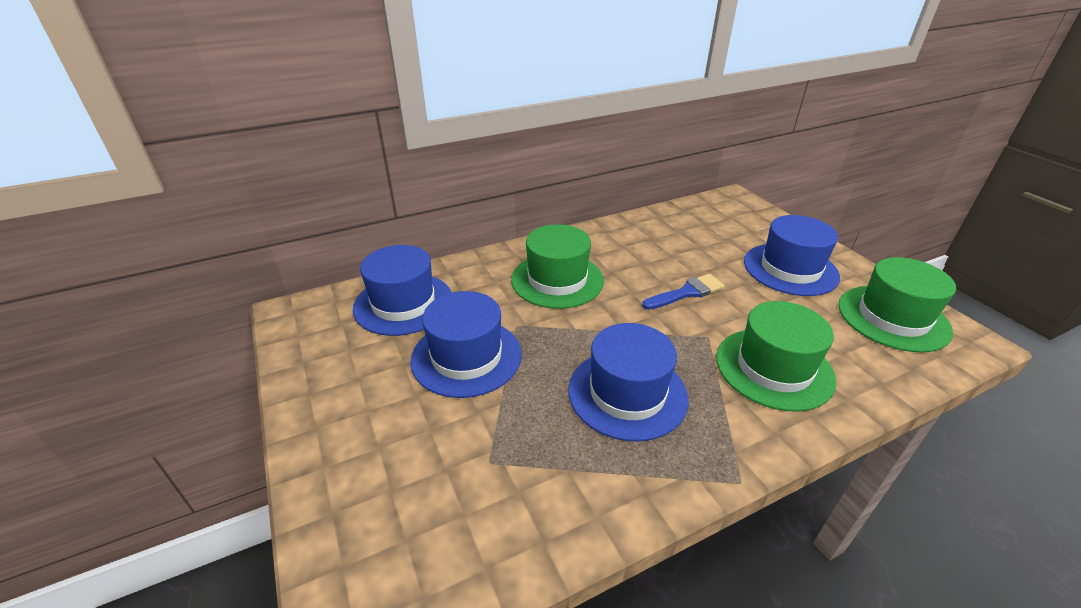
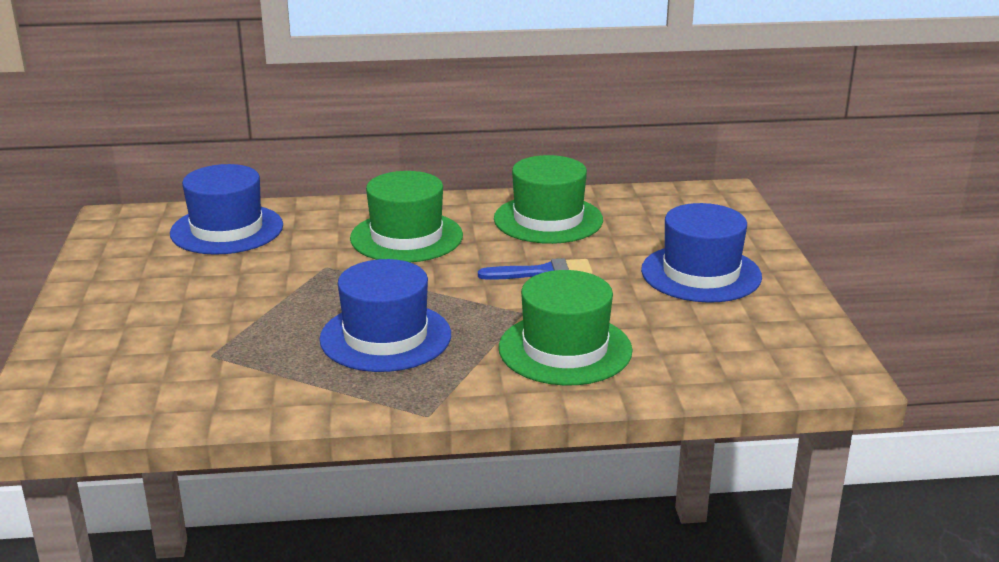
camera: 20 degrees right, 10 degrees down
blue hat [410,291,522,398] -> none
green hat [838,257,956,352] -> green hat moved to [494,155,603,244]

